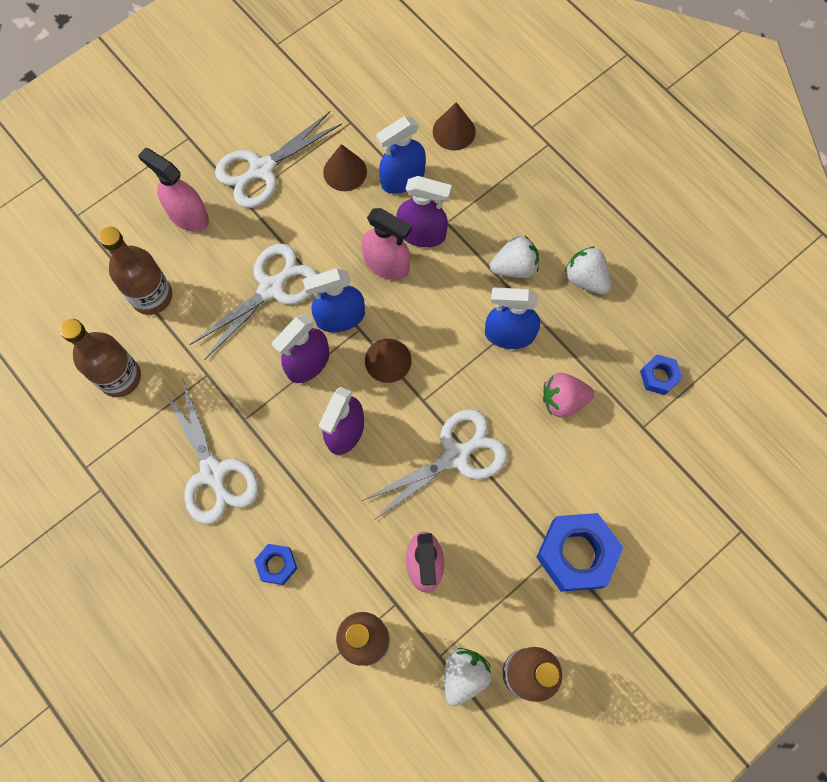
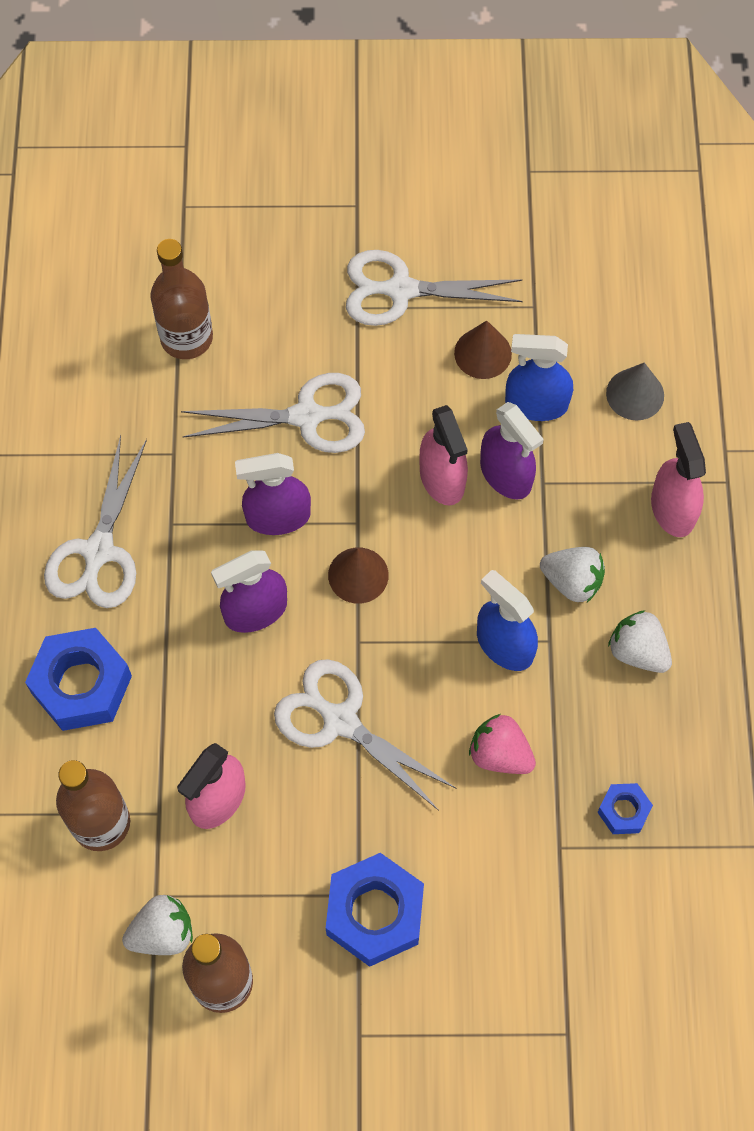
camera: 40 degrees right, 5 degrees down
brown bottle [60,319,141,397] -> none
pink spray bottle [138,148,209,232] -> pink spray bottle moved to [651,422,706,537]
blue nut [254,544,297,585] -> blue nut [25,628,132,731], size x1.96
blue spray bottle [303,268,365,333] -> none
white scissors [362,409,508,520] -> white scissors turned 150 degrees counterclockwise [274,659,457,811]
brown cone [433,102,476,151] -> grey cone [606,363,664,421]
white strawberry [565,246,611,294] -> white strawberry turned 45 degrees counterclockwise [608,610,672,673]

